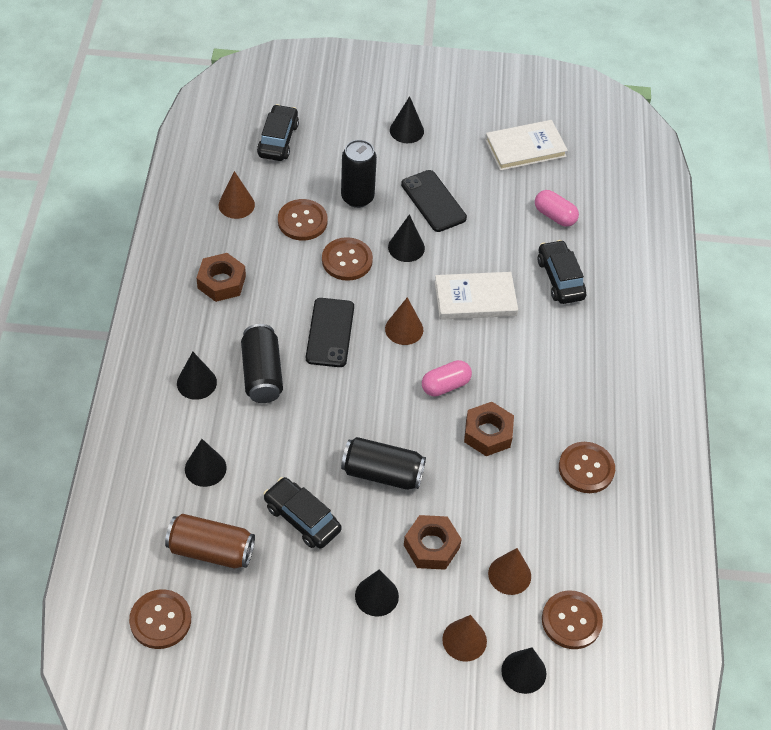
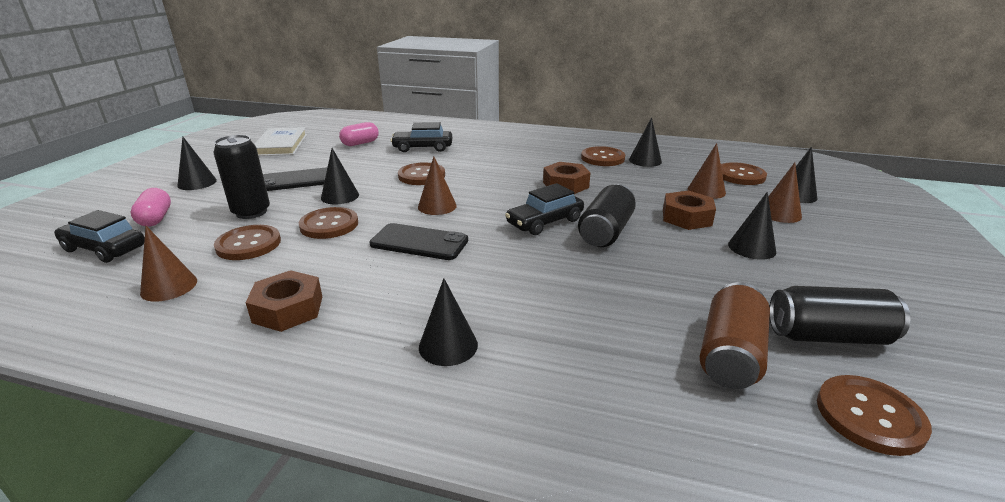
camera: 75 degrees left, 25 degrees down
black cone [185,439,227,487] -> black cone moved to [629,117,662,167]
black can [241,324,283,403] -> black can moved to [769,286,910,345]
black car [263,477,342,549] -> black car moved to [505,183,584,235]
pink capsule [422,360,472,397] -> pink capsule moved to [131,188,171,226]
white book [435,272,518,320] -> brown button [398,162,445,185]

